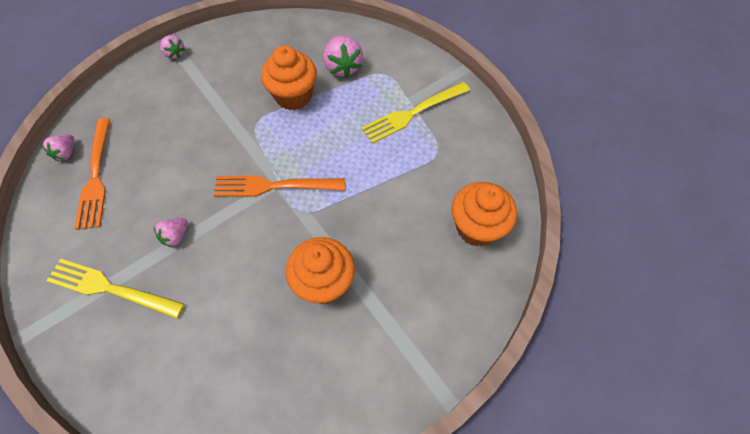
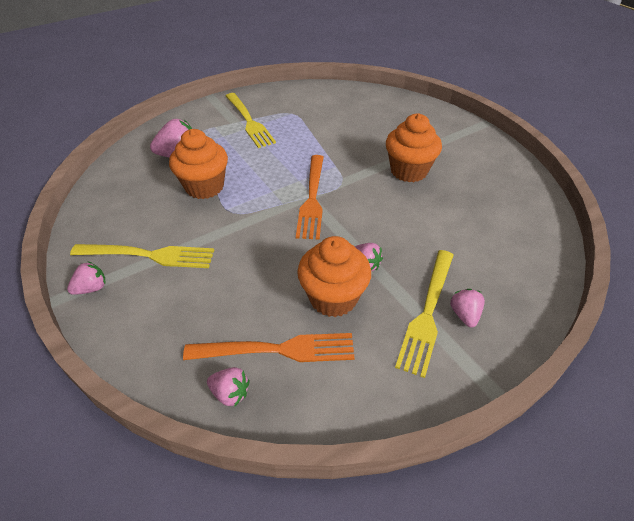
camera: 85 degrees left, 15 degrees down
orange cupcake [452,182,517,246] -> orange cupcake moved to [297,236,371,317]
none -> yellow fork [70,244,214,268]
none -> pink strawberry [450,289,485,327]

